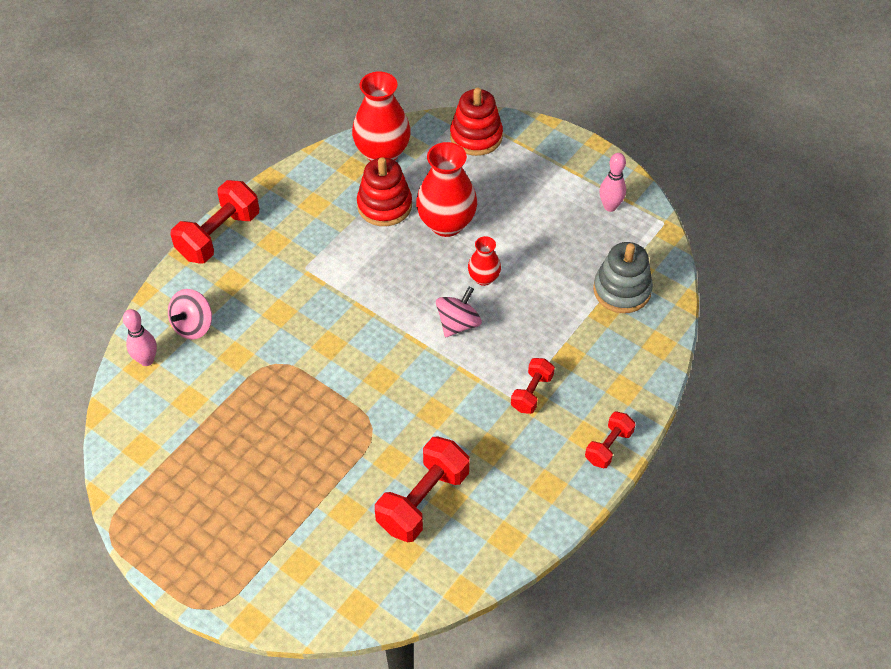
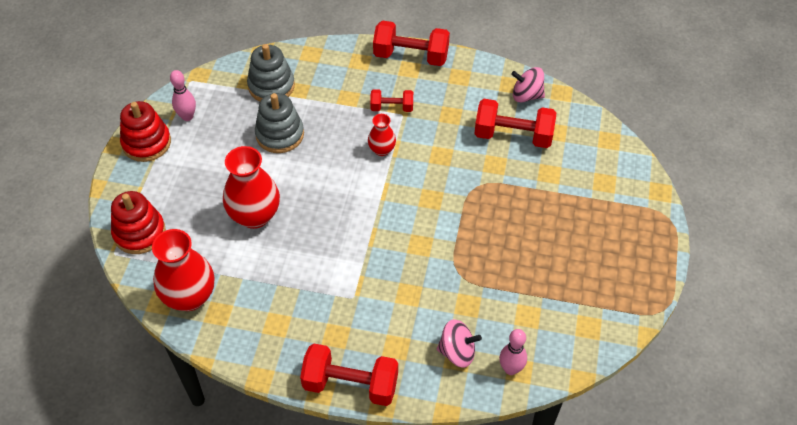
camera: 115 degrees left, 0 degrees up
red stacking toy [357,157,412,226] -> red stacking toy moved to [120,101,171,162]
pink spinning top [436,287,482,337] -> pink spinning top moved to [511,67,545,103]
red vase [468,236,501,286] -> red vase moved to [368,114,396,156]
red dumbbell [585,412,636,468] -> red dumbbell [373,20,450,66], size x1.76
none -> grey stacking toy [255,93,304,153]

